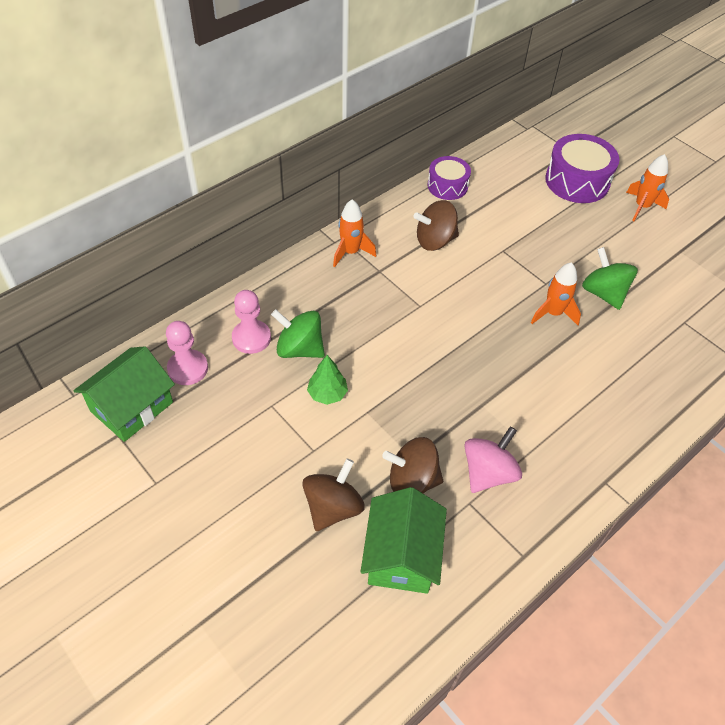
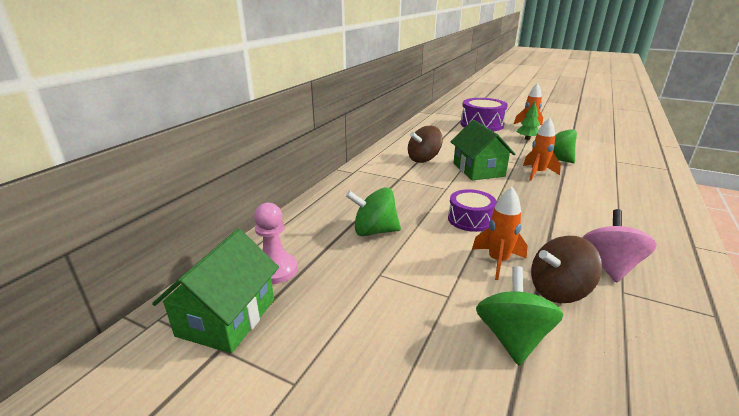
camera: 20 degrees left, 25 degrees down
pink pawn [232,290,271,354] -> none
brown spinning top [302,459,365,531] -> green spinning top [476,266,563,365]
green tree [307,355,348,405] -> green tree moved to [517,101,540,140]
orange rocket [333,199,376,267] -> orange rocket moved to [472,187,528,280]
green house [360,487,447,594] -> green house moved to [450,120,516,180]
purple drum [428,156,471,200] -> purple drum moved to [448,189,497,232]

